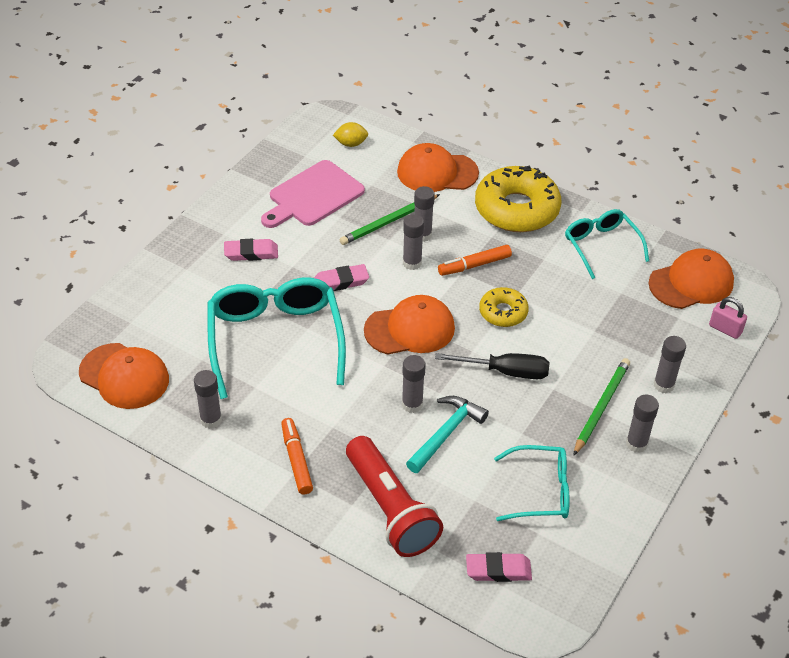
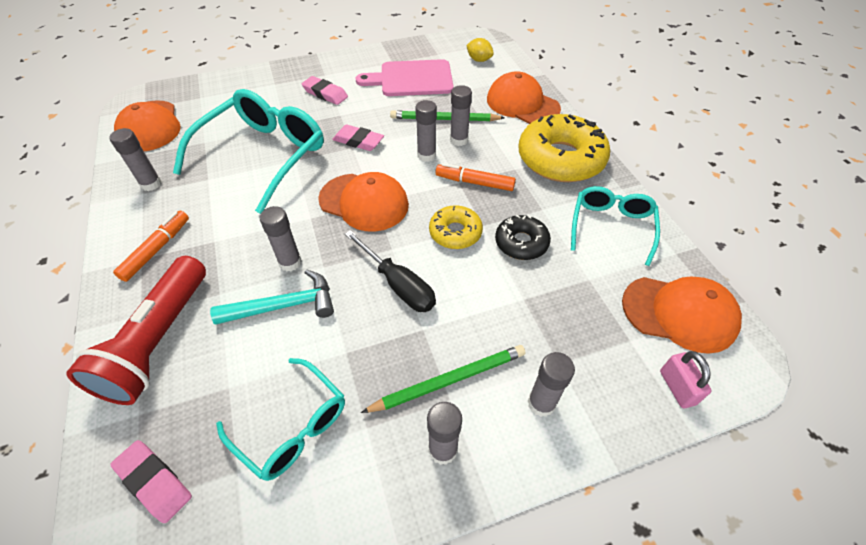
camera: 40 degrees right, 5 degrees up
none -> black donut [495,215,551,260]

